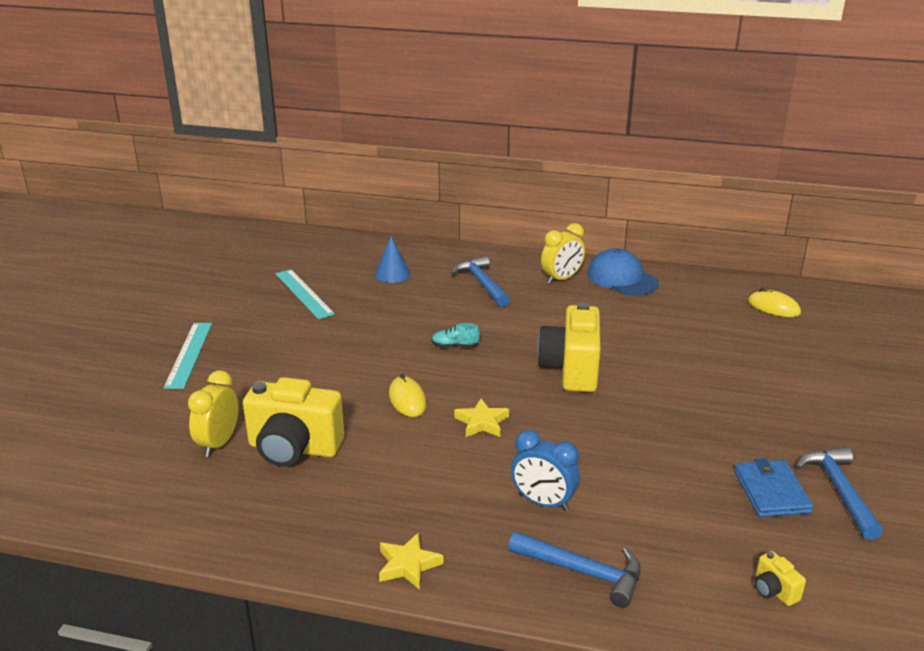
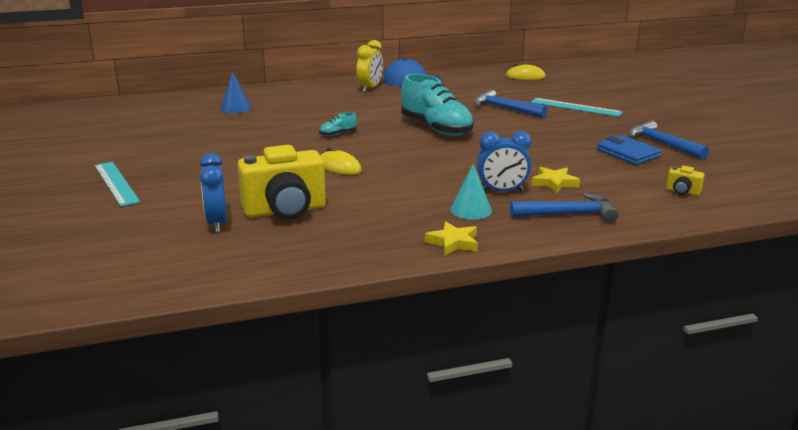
camera: 30 degrees left, 5 degrees down
yellow clock [188,370,239,457] -> blue clock [200,153,227,232]
turquoise ruler [276,269,335,319] -> turquoise ruler moved to [530,98,623,117]
blue hammer [451,255,510,307] -> blue hammer moved to [474,89,547,118]
yellow star [454,398,509,437] -> yellow star moved to [531,167,580,193]
yellow camera [537,302,601,392] -> turquoise shoe [401,74,474,136]
none -> turquoise cone [450,164,492,220]

